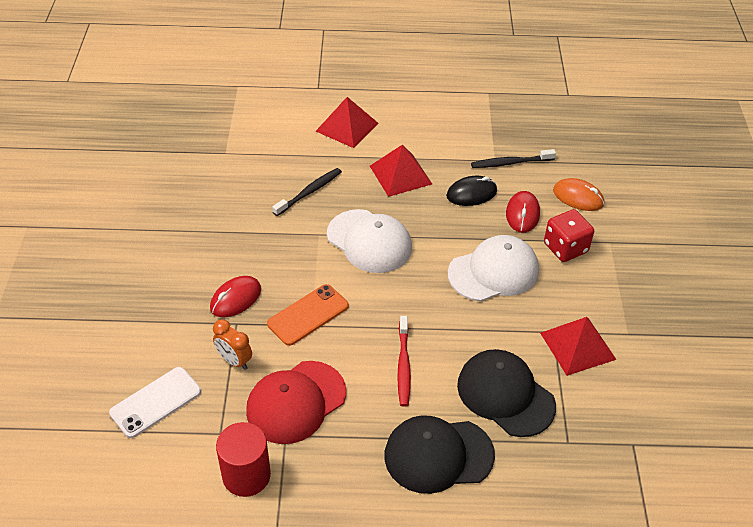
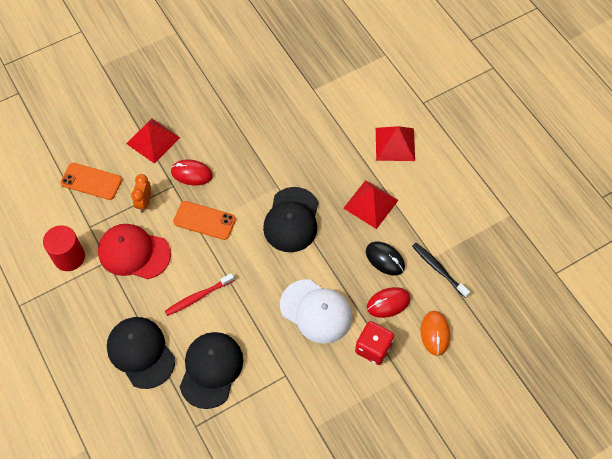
camera: 60 degrees right, 15 degrees up
white phone [109,367,201,438] -> orange phone [60,163,122,200]
black toothbrush [272,168,342,216] -> none
white cap [327,209,412,273] -> black cap [263,187,319,252]
red pyramid [540,317,617,376] -> red pyramid moved to [126,118,180,164]

